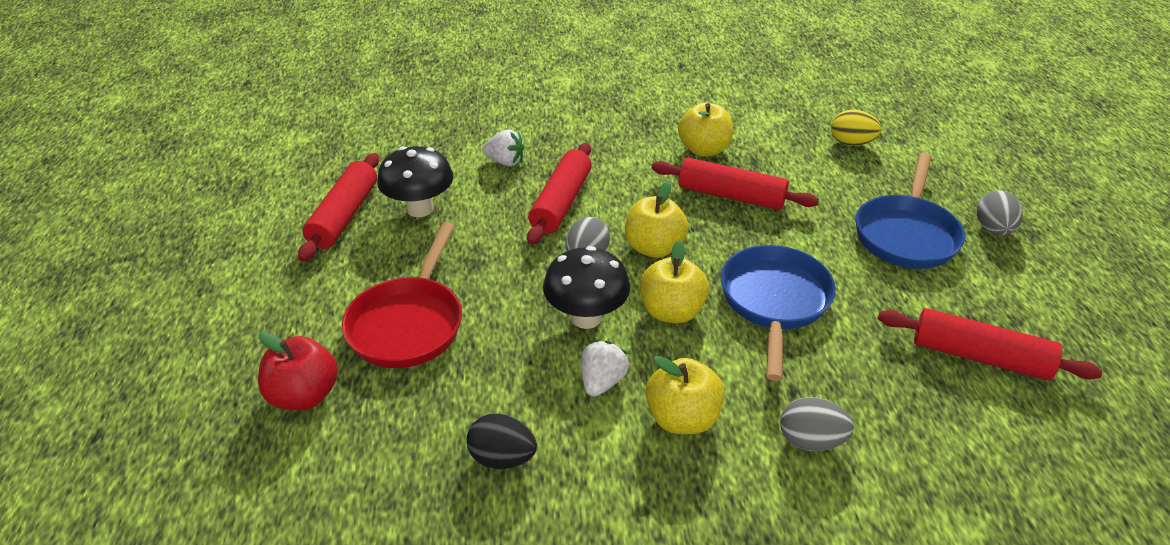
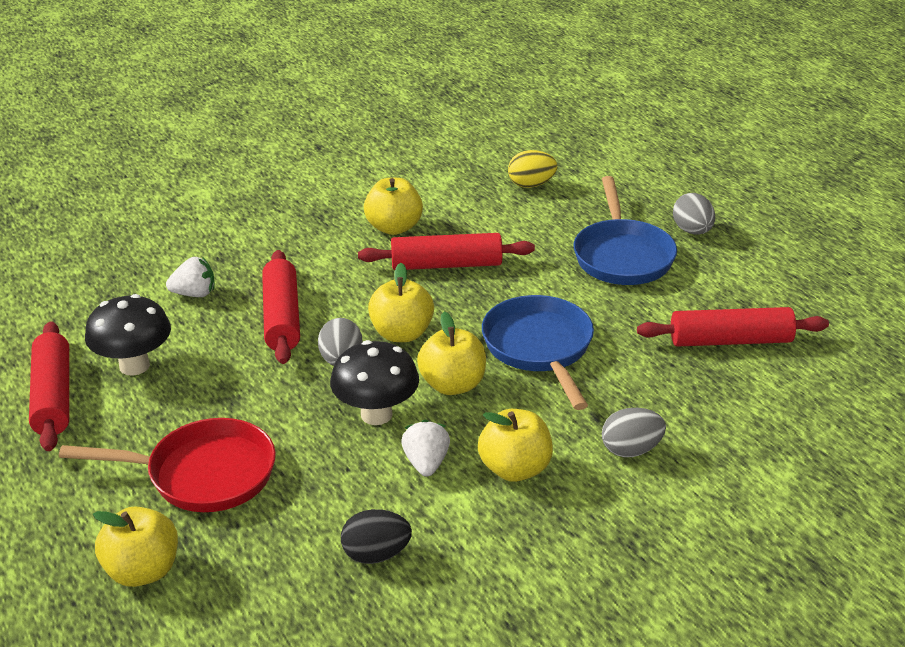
camera: 25 degrees left, 5 degrees down
red apple [258,332,338,410] -> yellow apple [93,506,178,587]
red pan [342,222,462,368] -> red pan turned 75 degrees counterclockwise [59,418,276,512]

